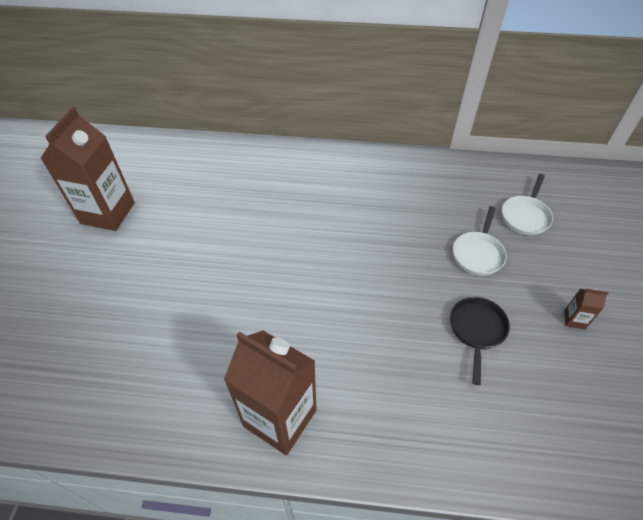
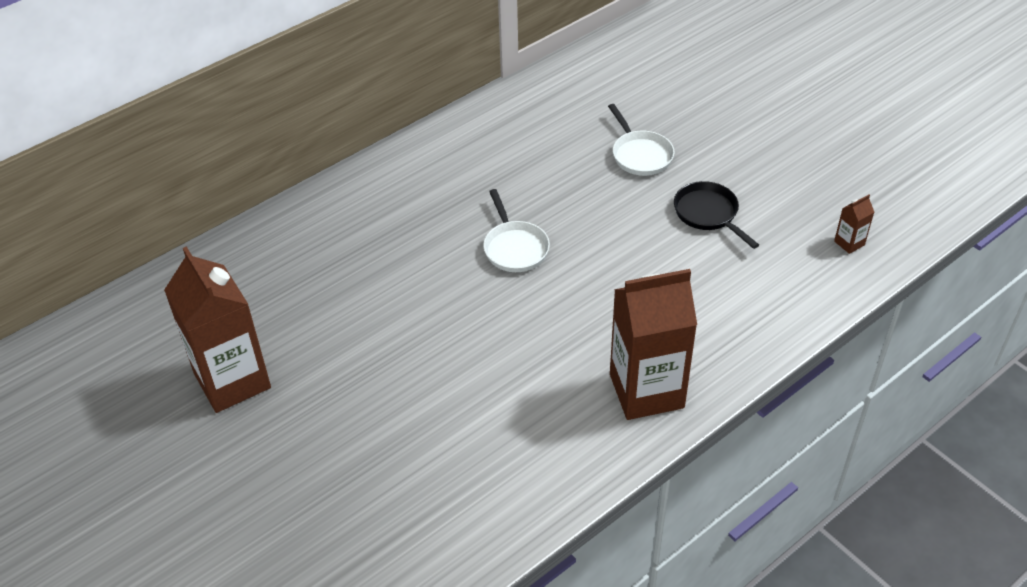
camera: 45 degrees left, 5 degrees down
white pan [502,174,553,235] -> white pan moved to [483,189,550,272]
brown carton [564,288,609,329] -> brown carton moved to [834,195,874,254]

